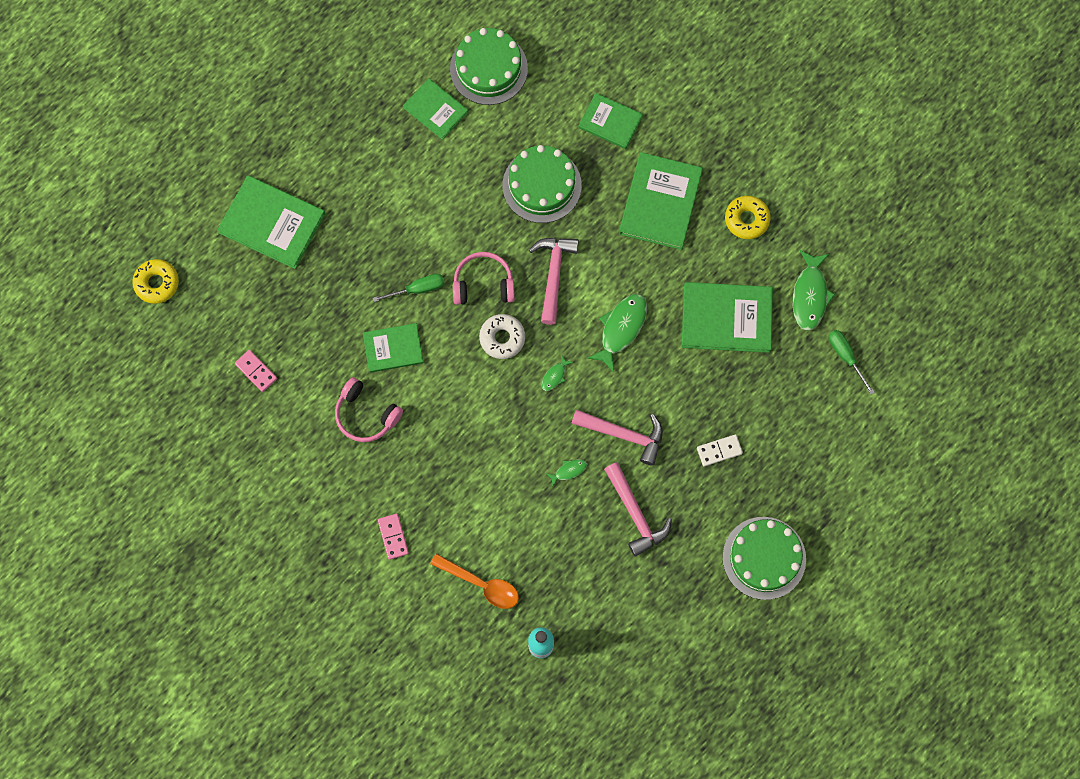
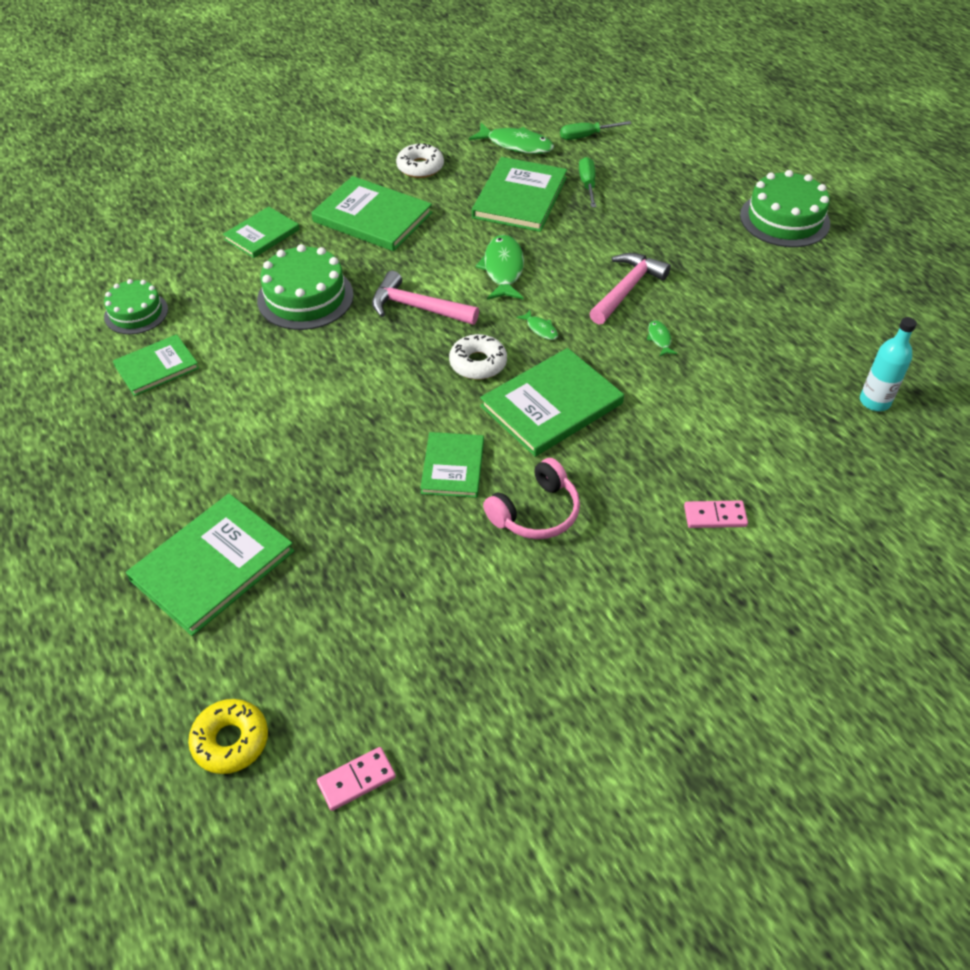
camera: 75 degrees left, 25 degrees down
pink domino [235,350,277,392] -> pink domino moved to [317,747,396,811]
green screwdriver [373,274,444,302] -> green screwdriver moved to [579,157,596,207]
orange spoon [430,554,519,609] -> none
green cake [450,28,528,105] -> green cake [104,279,168,334], size x0.64
pink headphones [453,252,515,305] -> none
green fish [587,294,647,373] -> green fish turned 45 degrees clockwise [475,235,524,300]
pink hammer [604,462,672,557] -> none
white domino [697,434,743,466] -> none
yellow donut [725,196,770,239] -> white donut [396,143,444,178]
none -> green book [480,348,624,457]

